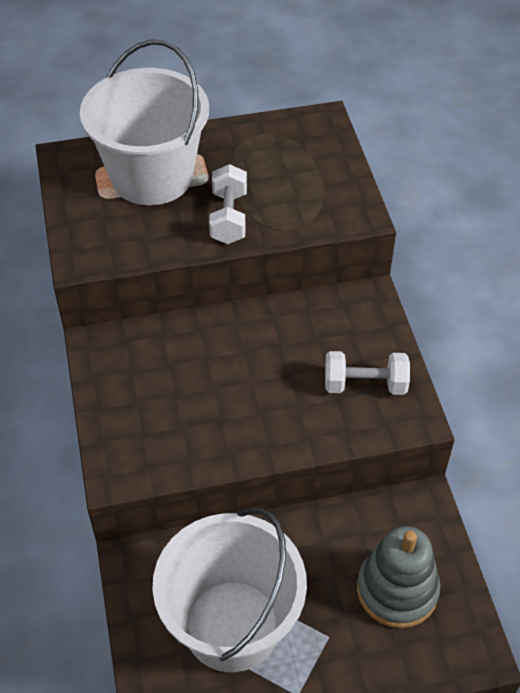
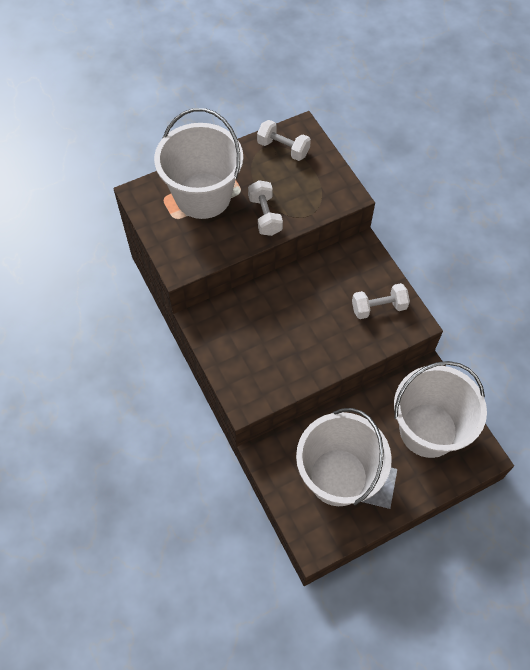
camera: 15 degrees left, 10 degrees up
grey stacking toy [357,526,440,628] -> white bucket [394,361,487,458]
none -> white dumbbell [257,120,311,161]

